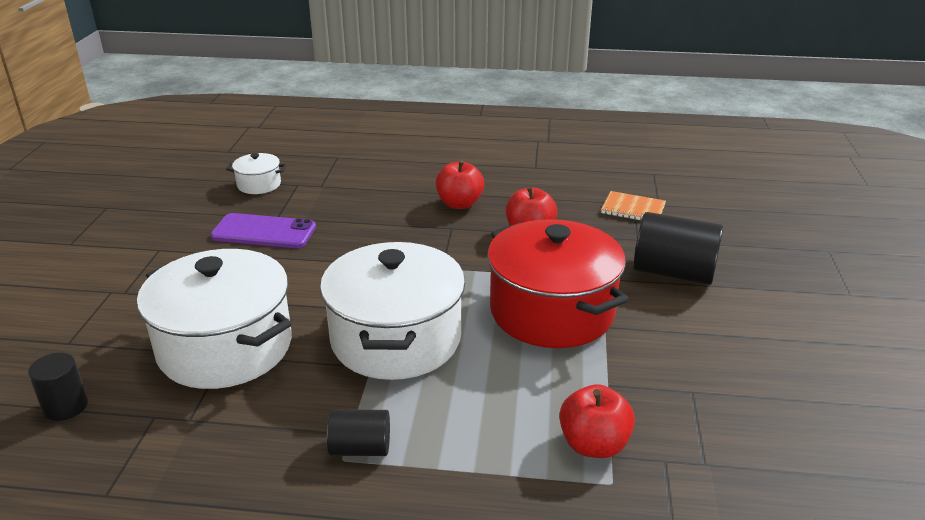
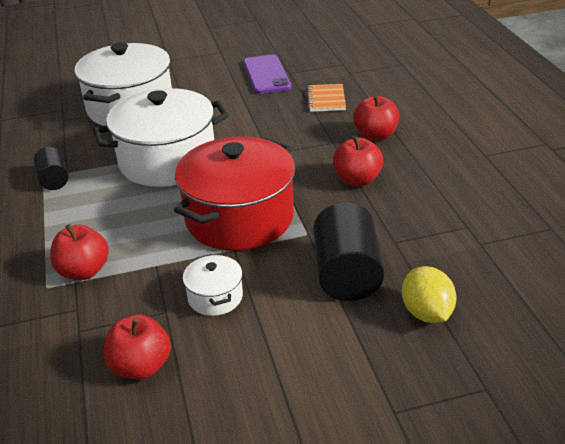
camera: 70 degrees right, 5 degrees up
black cylinder [28,353,88,421] -> none
white pot [226,153,287,194] -> white pot moved to [183,254,243,316]
orange notebook [601,191,666,221] -> orange notebook moved to [307,84,346,112]
none -> red apple [104,315,171,380]
none -> yellow lemon [402,266,456,323]

